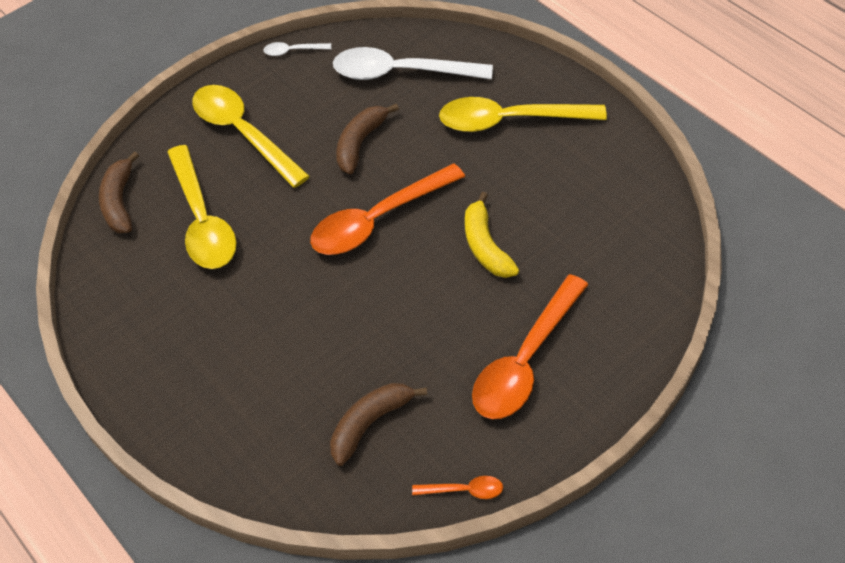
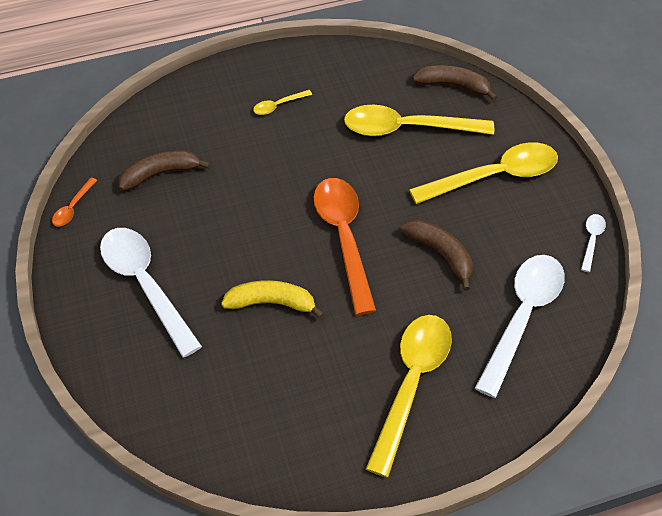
camera: 110 degrees right, 0 degrees up
brown banana [330,383,427,466] -> brown banana turned 90 degrees counterclockwise [119,150,210,191]
orange spoon [472,274,588,419] -> white spoon [100,228,202,357]
none -> yellow spoon [253,90,312,115]

